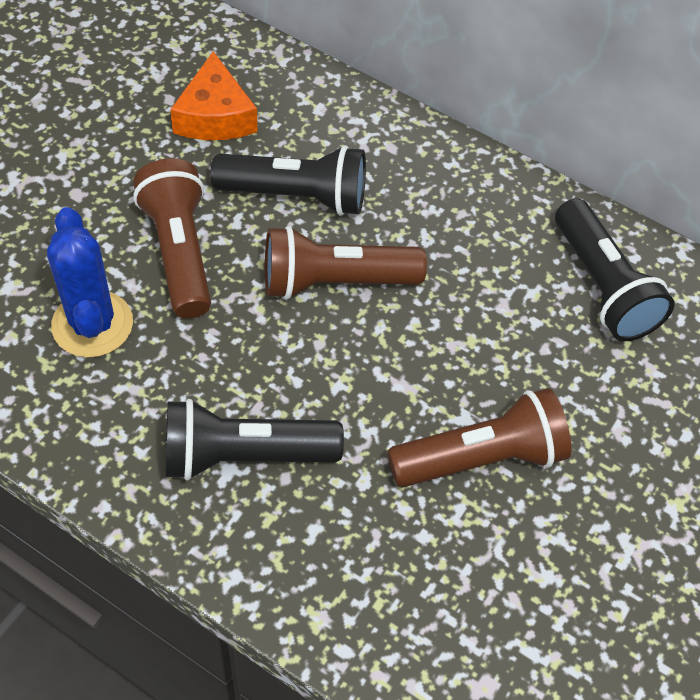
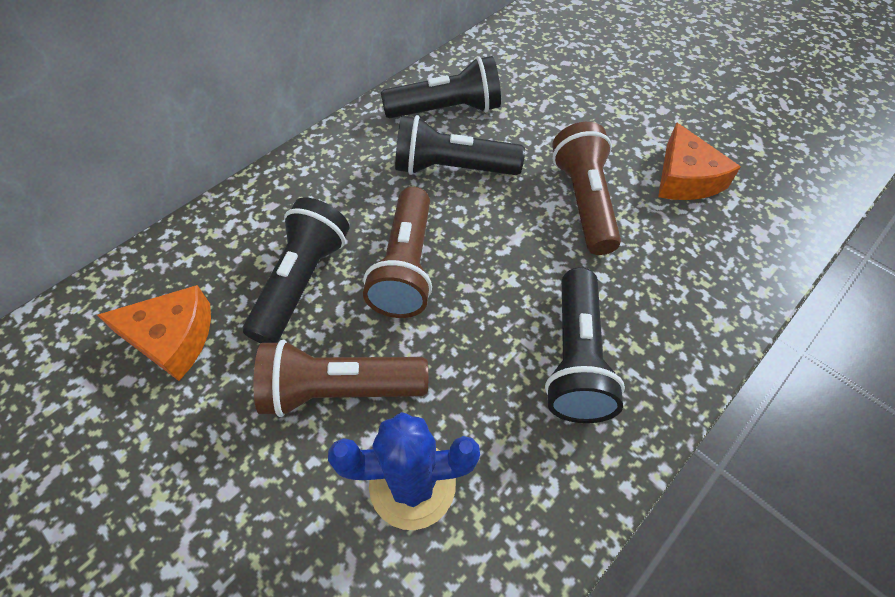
camera: 75 degrees left, 0 degrees up
none -> black flashlight [395,115,525,175]
none -> orange cheese [658,123,741,200]

